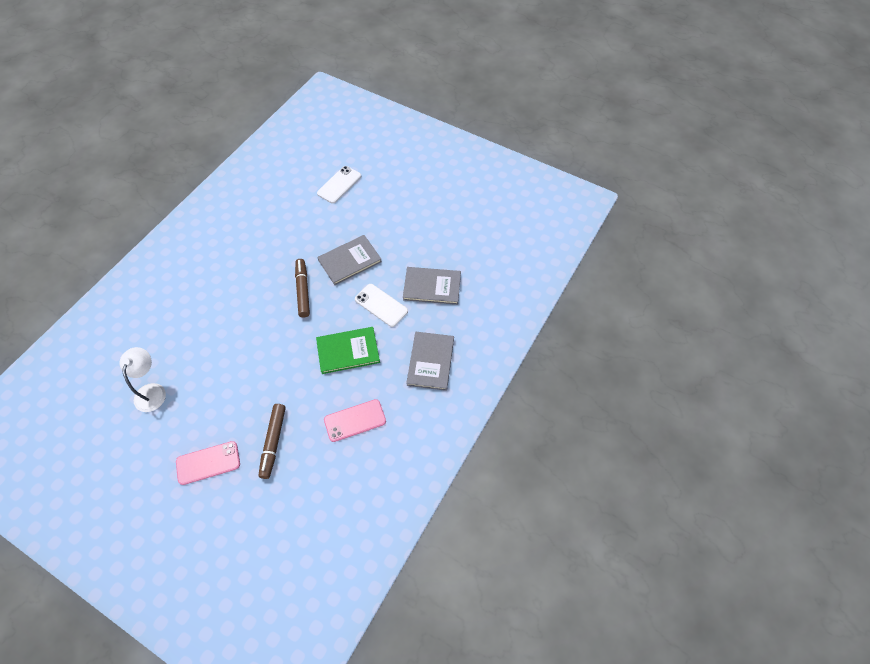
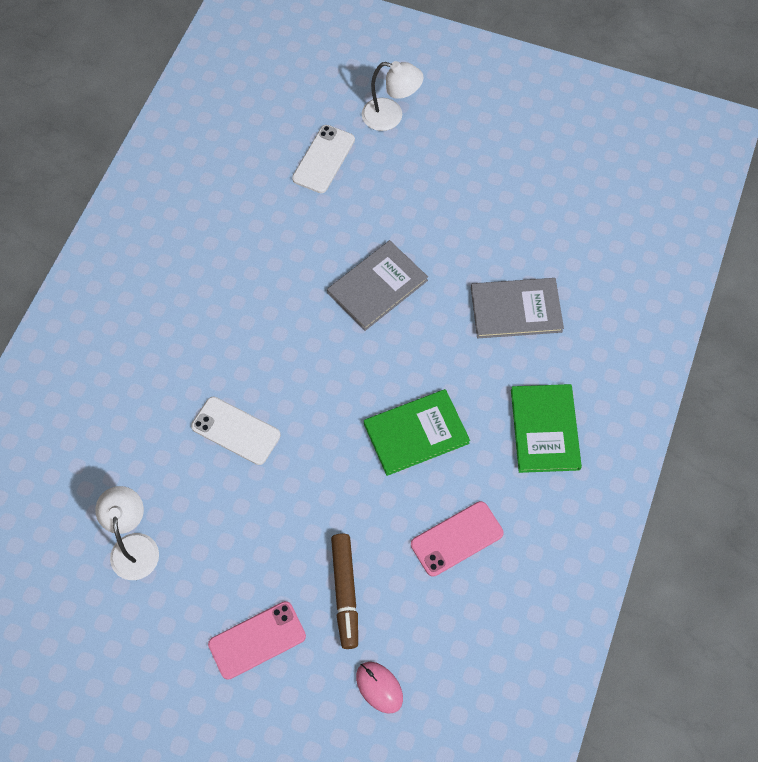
camera: 10 degrees left, 5 degrees up
brown marker [295,259,310,317] -> none
white phone [355,284,408,327] -> white phone moved to [191,397,281,465]
grey book [406,332,454,391] -> green book [511,384,582,473]
none -> pink mouse [356,662,403,714]
none -> white lamp [362,61,423,131]

